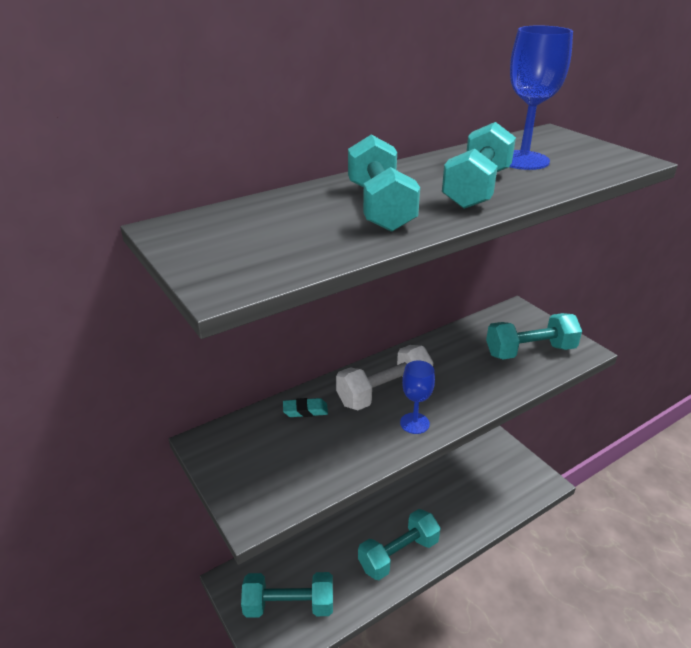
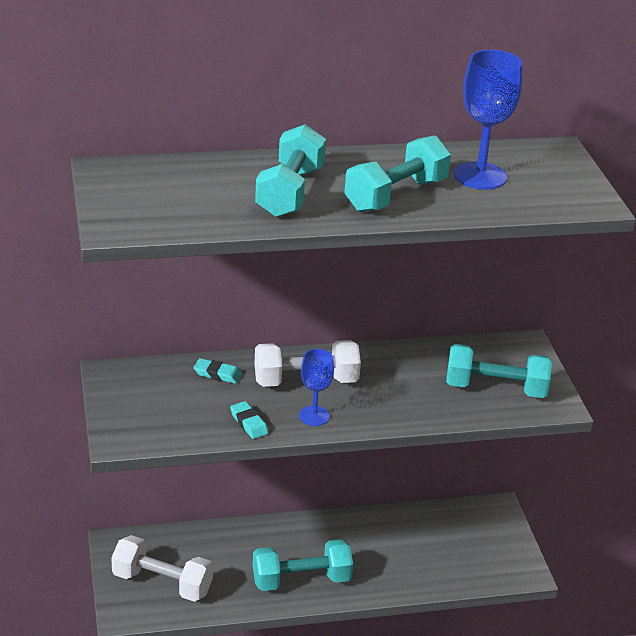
camera: 20 degrees right, 0 degrees up
turquoise dumbbell [241,572,333,618] -> white dumbbell [111,535,213,602]
none -> turquoise eraser [230,401,269,439]

